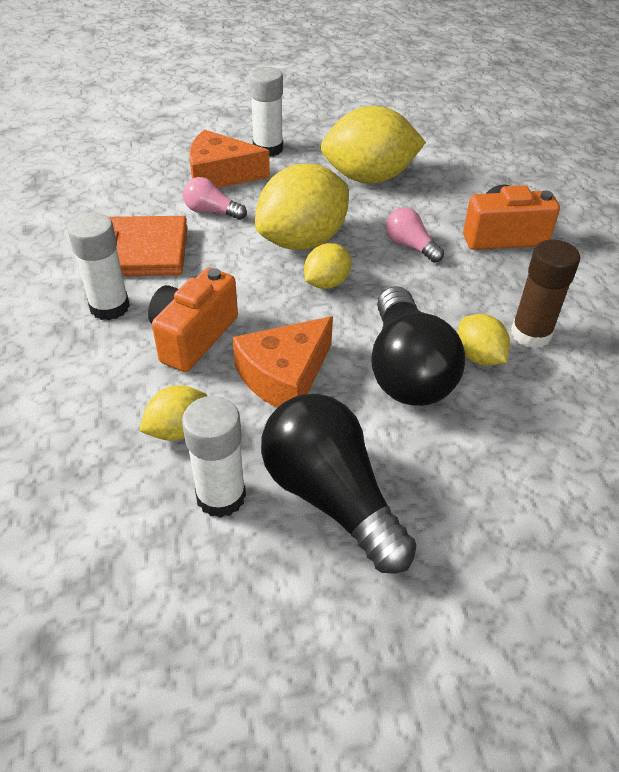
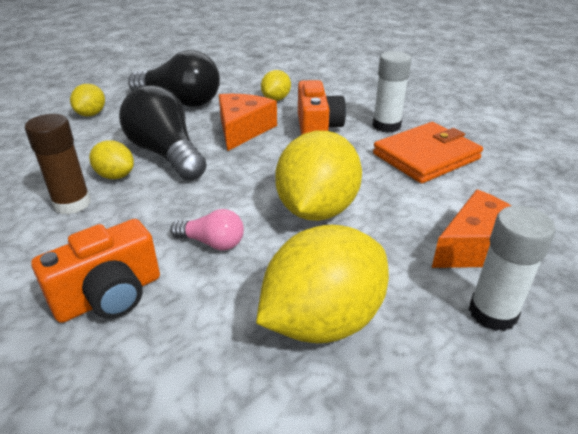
camera: 150 degrees right, 10 degrees down
white glue stick [182,396,246,518] -> none
pink light bulb [183,177,247,220] -> none
yellow lemon [304,243,351,289] -> yellow lemon moved to [70,84,105,116]

